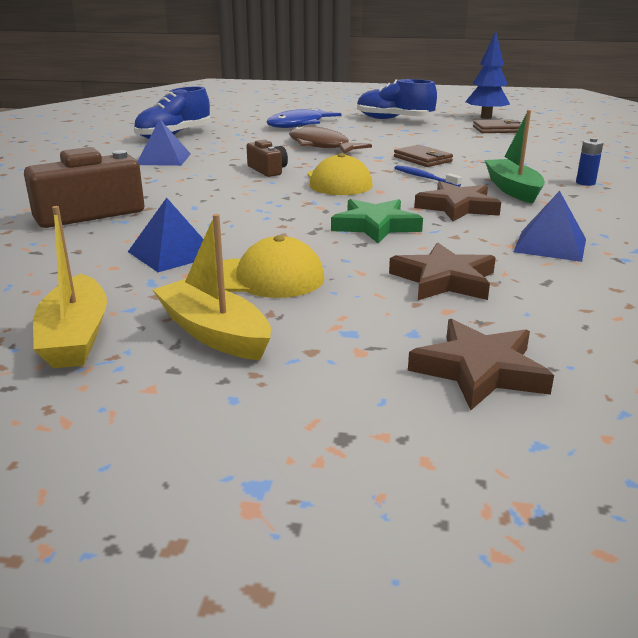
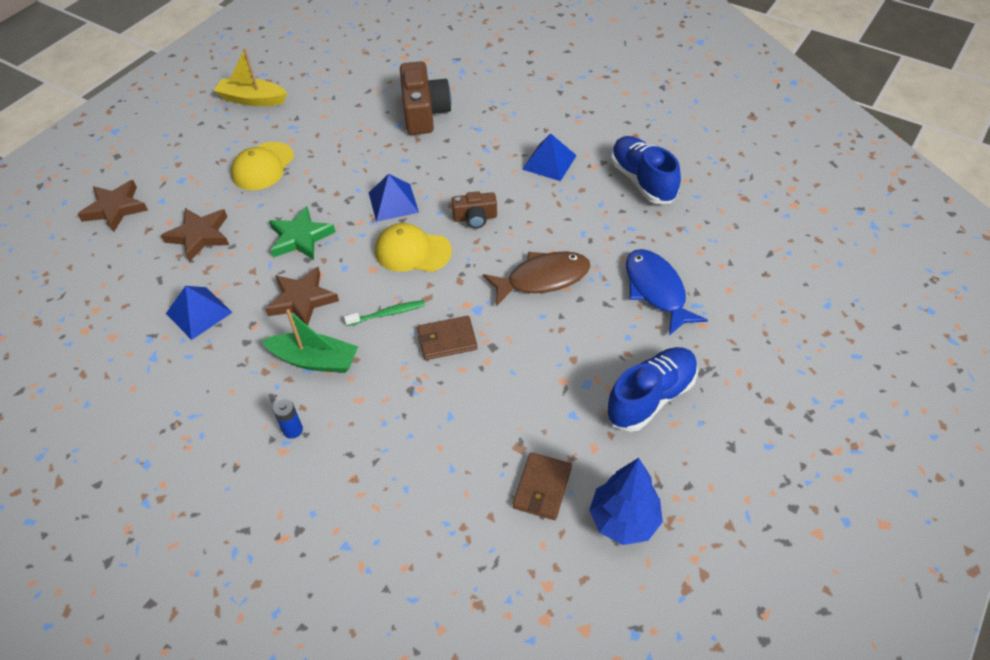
camera: 115 degrees right, 25 degrees up
blue pyramid [128,198,203,272] -> blue pyramid moved to [369,174,419,222]
yellow boat [153,214,271,360] -> none
blue toothbrush [395,165,462,187] -> green toothbrush [344,300,425,326]

